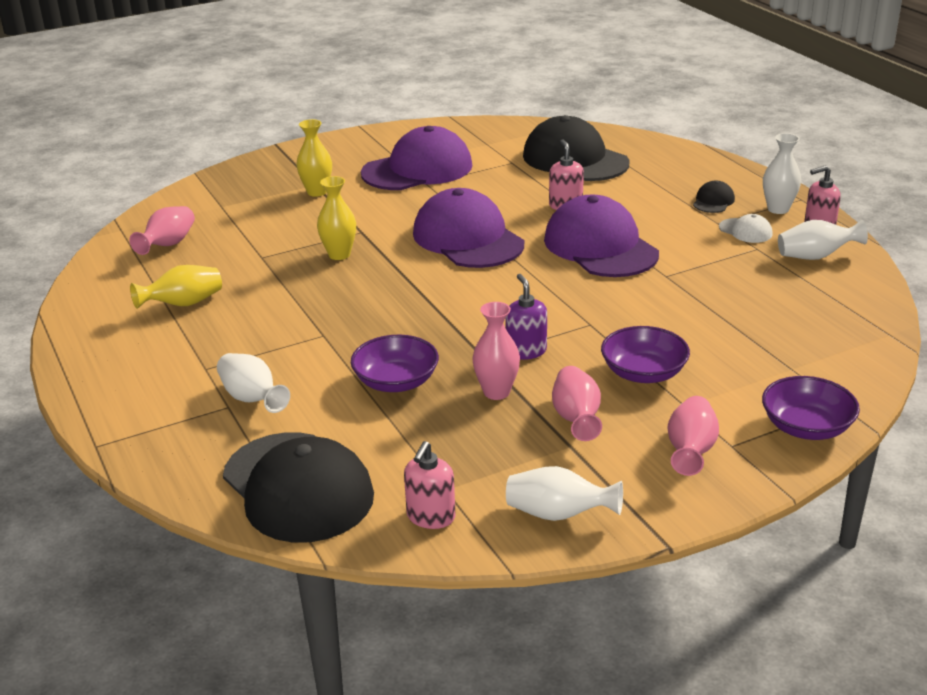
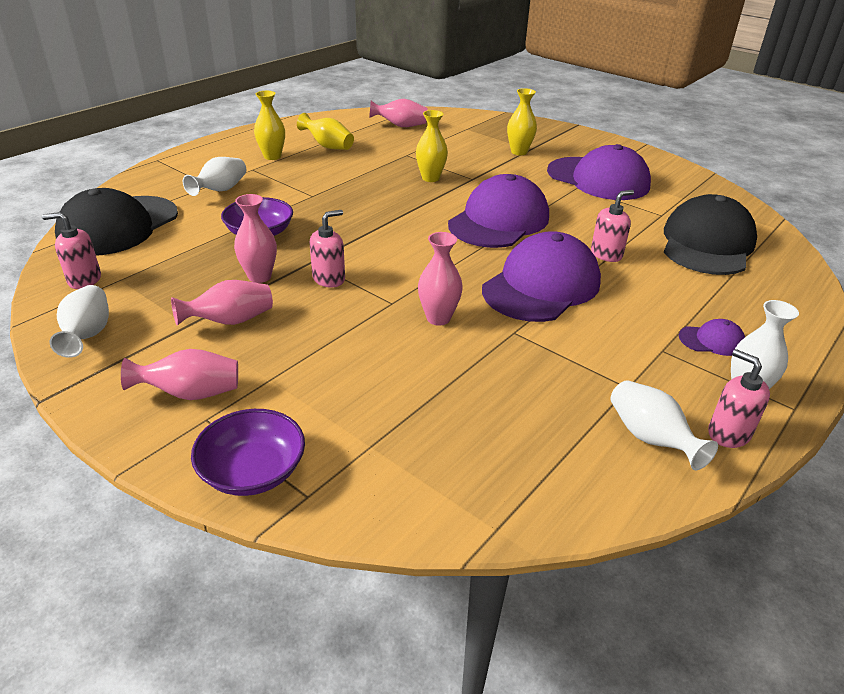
camera: 65 degrees right, 5 degrees up
purple soap dispenser [505,274,547,360] -> pink soap dispenser [309,210,345,288]
purple bowl [601,326,690,383] -> none
black cap [693,181,735,213] -> purple cap [679,319,745,356]
white cap [719,214,773,243] -> none
none -> yellow vase [254,91,285,160]
none -> pink vase [418,232,463,326]

